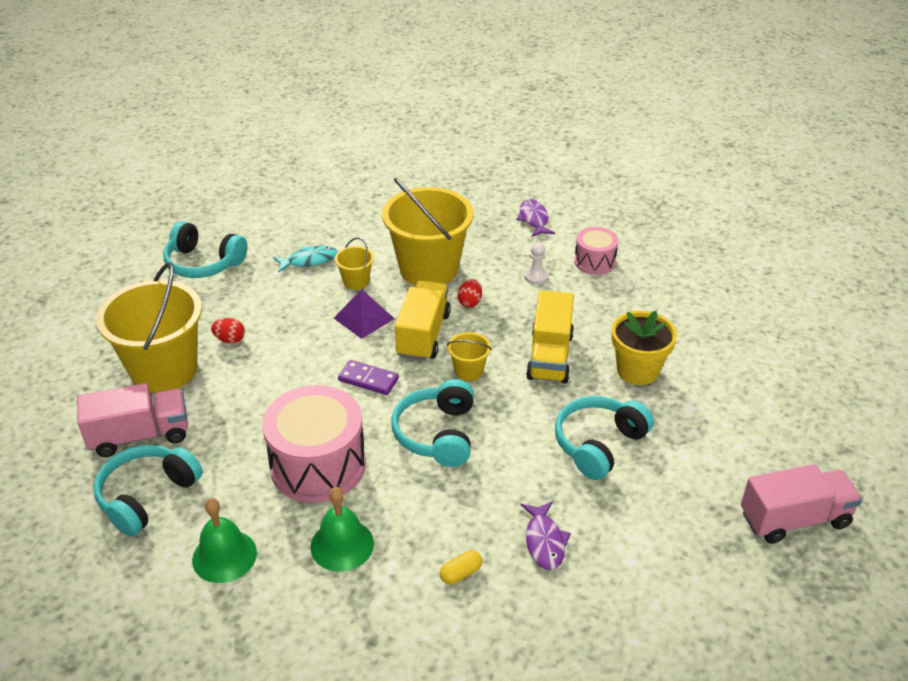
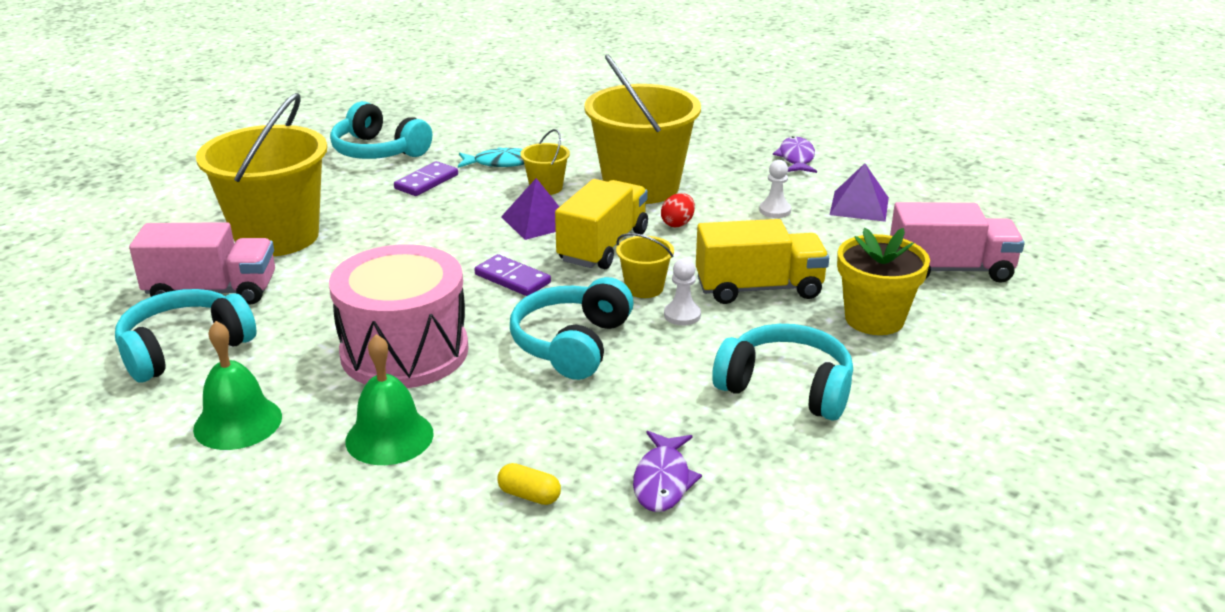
camera: 15 degrees right, 10 degrees down
red egg [211,318,245,343] -> none
yellow capsule [440,550,482,585] -> yellow capsule turned 45 degrees clockwise [497,463,561,505]
yellow truck [526,290,574,383] -> yellow truck turned 120 degrees counterclockwise [696,219,829,304]
turquoise headphones [555,396,654,480] -> turquoise headphones turned 60 degrees clockwise [712,324,853,421]
pink drum [574,227,619,275] -> purple pyramid [830,163,889,222]
pink truck [741,464,862,544] -> pink truck moved to [890,202,1025,283]
none -> purple domino [394,161,458,196]
none -> white pawn [664,258,701,325]

